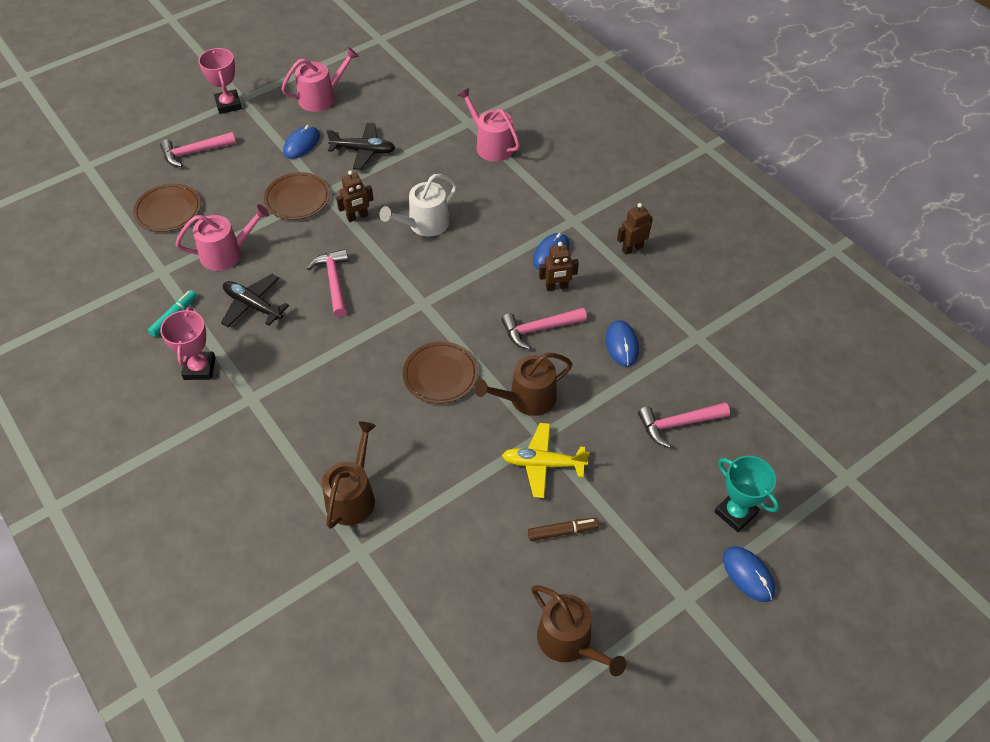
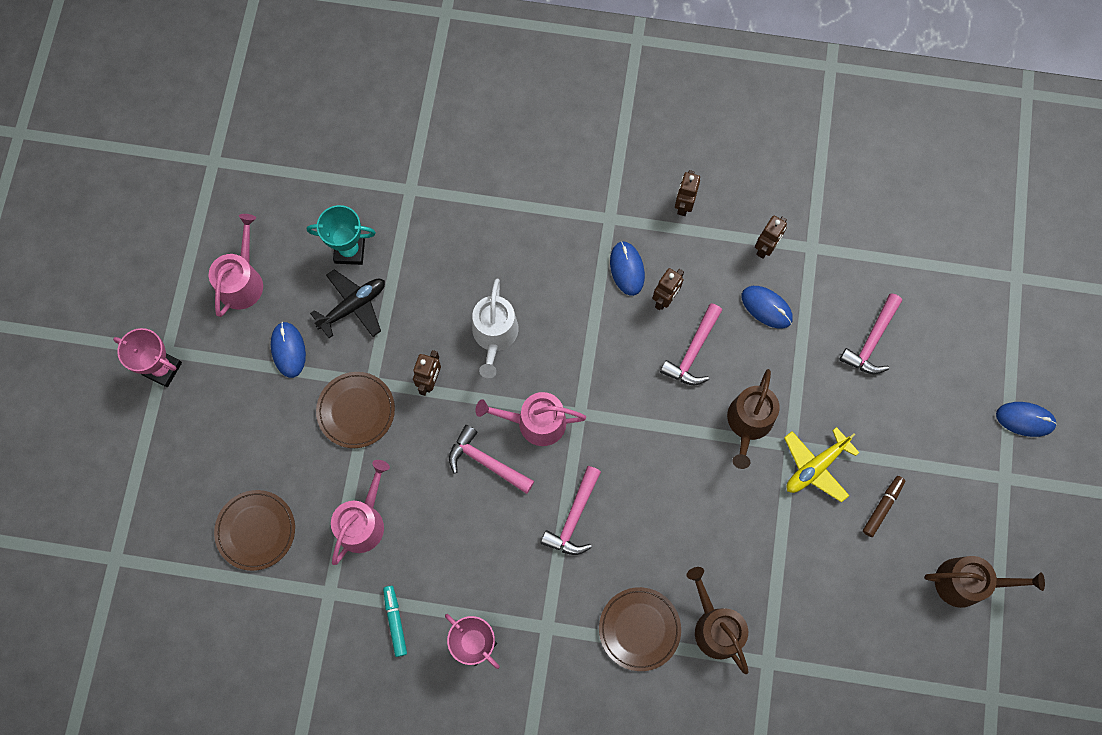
camera: 45 degrees left, 20 degrees up
pink hammer [160,132,236,167] -> pink hammer moved to [540,466,601,555]
black plane [221,274,289,327] -> none
brown plate [403,342,478,404] -> brown plate moved to [599,587,681,671]
pink watering can [458,88,520,162] -> pink watering can moved to [476,392,586,446]
turquoise trophy [715,456,779,532] -> turquoise trophy moved to [307,205,376,265]
none -> brown robot [755,216,787,258]

